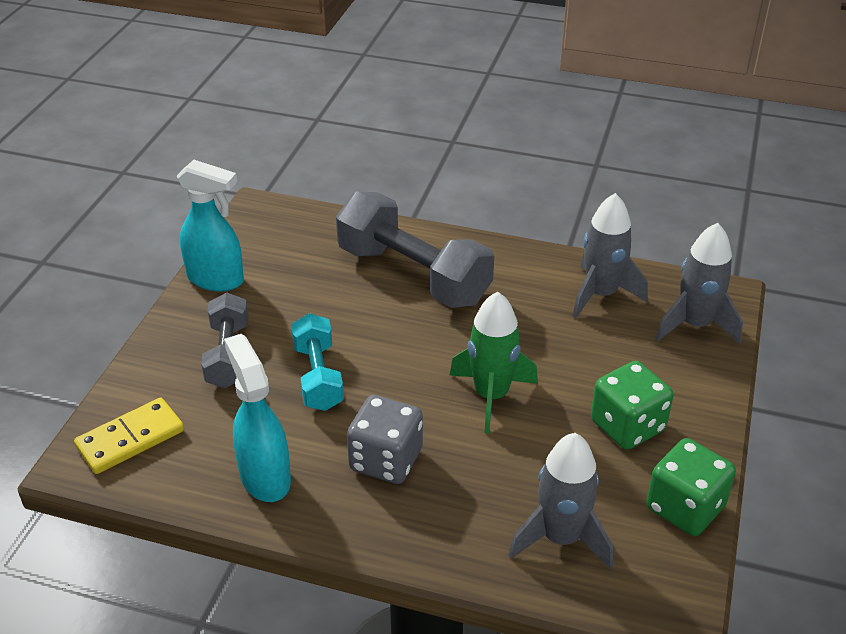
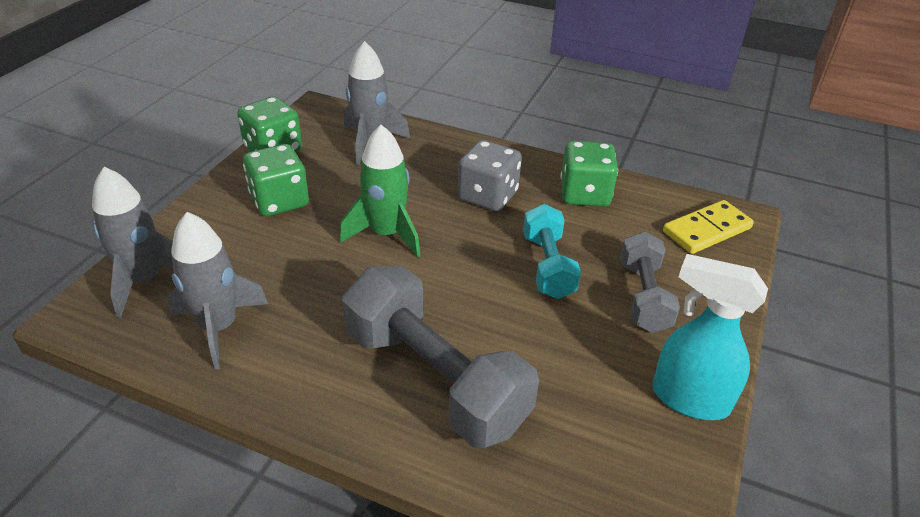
camera: 175 degrees left, 0 degrees up
turquoise spray bottle [224,334,291,502] -> green dice [560,141,618,207]

